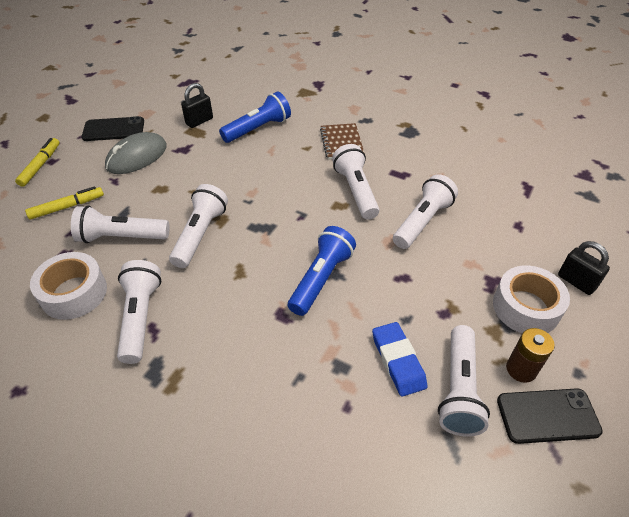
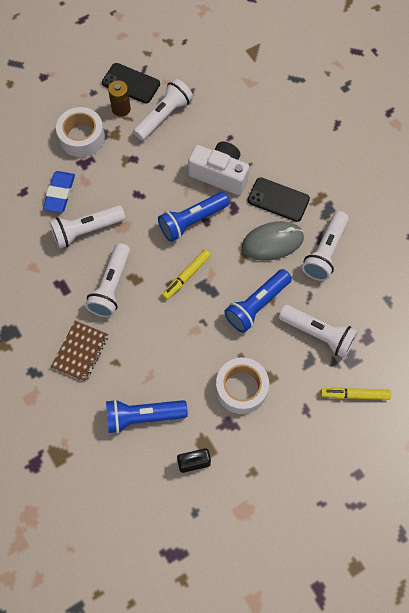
camera: 150 degrees left, 20 degrees up
yellow marker [15,138,59,187] -> yellow marker moved to [162,249,211,300]
white tape [30,252,107,320] -> white tape moved to [216,357,269,414]
black phone [82,116,144,141] -> black phone moved to [247,177,310,222]
grey mouse [105,132,167,174] -> grey mouse moved to [242,221,304,261]
white flashlight [169,184,228,268] -> blue flashlight [224,269,292,333]
blue eraser [372,322,428,397] -> blue eraser moved to [43,171,75,213]
black padlock [558,241,610,295] -> none
none -> white camera [188,142,249,195]

